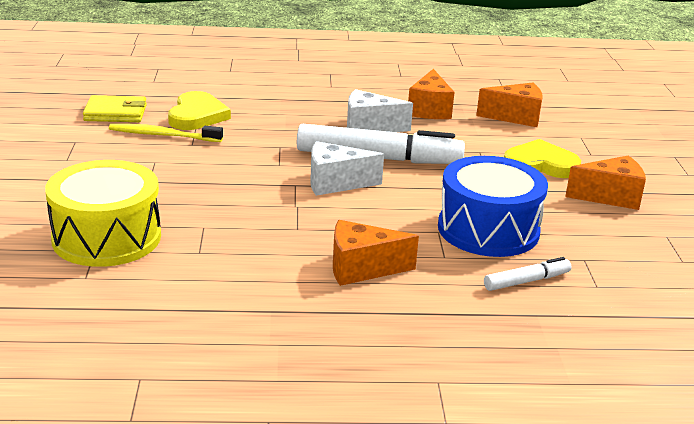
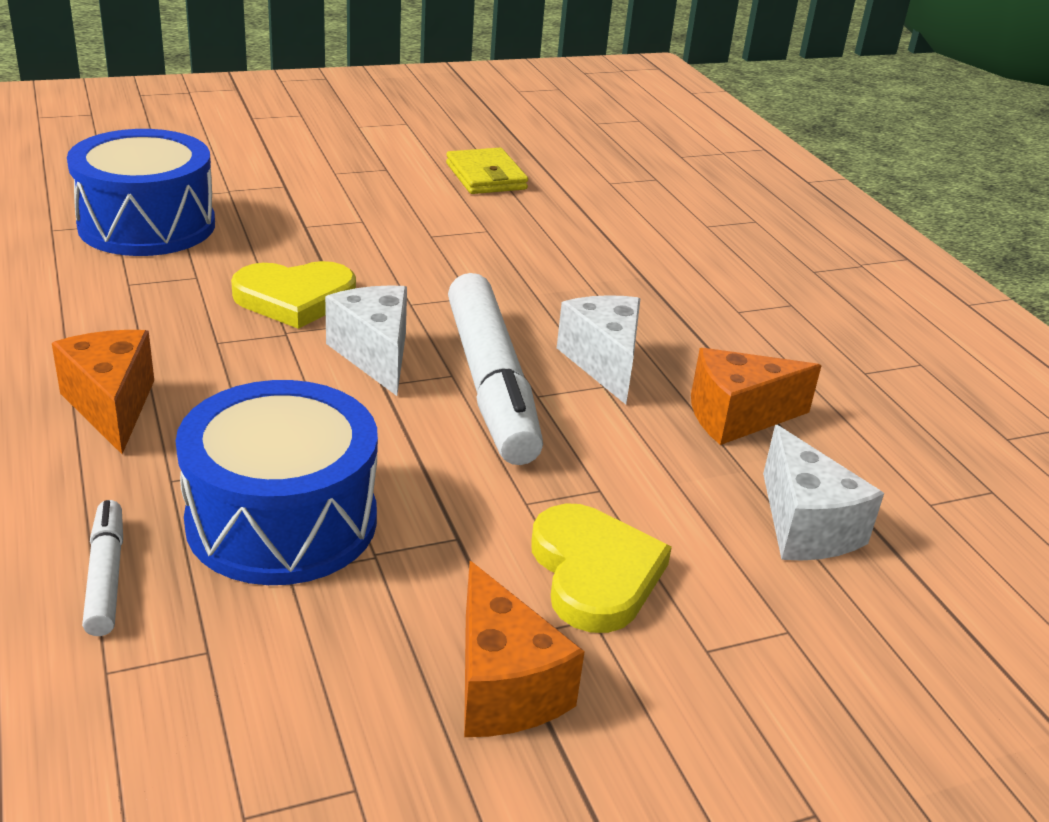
camera: 70 degrees right, 5 degrees up
yellow drum [45,160,161,267] -> blue drum [67,129,215,256]
yellow toothbrush [109,124,223,142] -> none
yellow heart [168,91,231,130] -> yellow heart moved to [231,261,356,329]
orange cheese [476,83,543,127] -> white cheese [763,425,884,560]
white marker [484,257,571,291] -> white marker turned 150 degrees counterclockwise [82,500,123,636]

